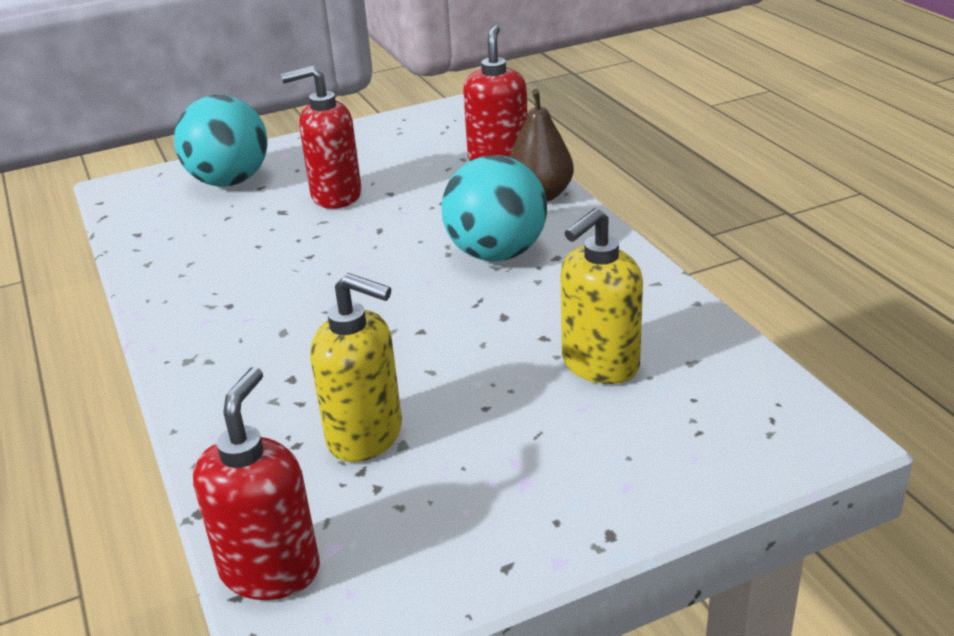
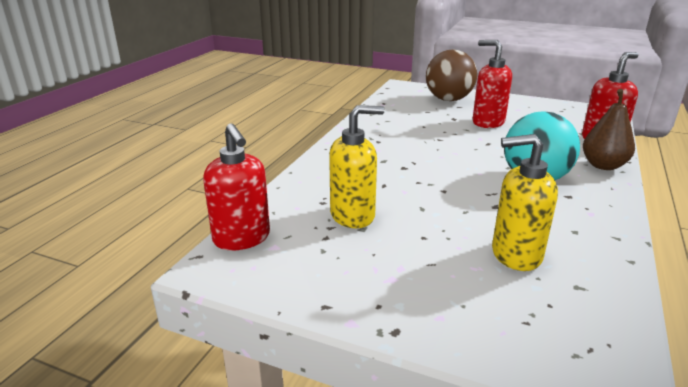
camera: 45 degrees right, 5 degrees down
turquoise ball [174,95,268,187] -> brown ball [426,49,477,101]
red soap dispenser [193,367,320,600] -> red soap dispenser turned 90 degrees clockwise [203,123,270,251]
yellow soap dispenser [310,273,402,462] -> yellow soap dispenser turned 90 degrees counterclockwise [329,105,385,228]

